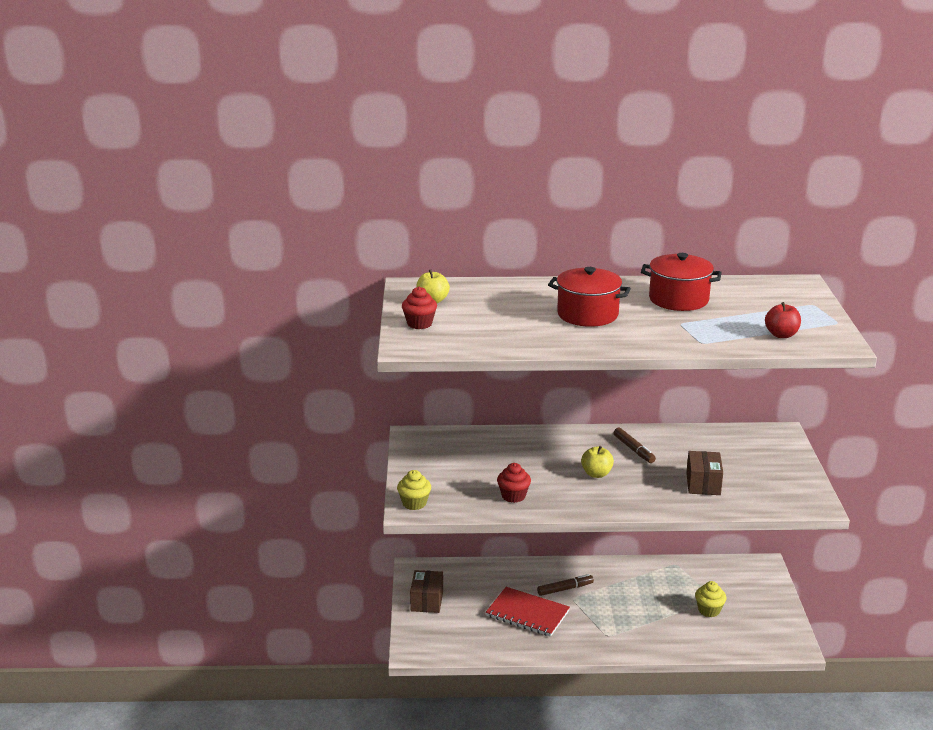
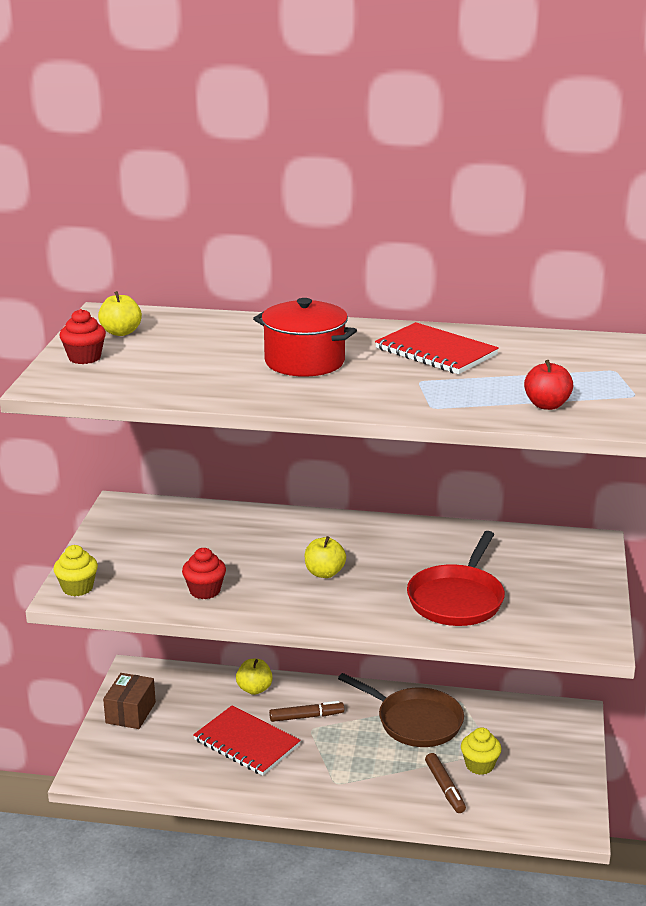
camera: 10 degrees right, 0 degrees up
brown marker [614,428,656,463] -> brown marker moved to [425,753,466,813]
red pot [641,253,722,311] -> red notebook [375,322,499,374]
brown box [686,451,723,495] -> red pan [407,531,505,626]
none -> yellow apple [236,659,273,695]
none -> brown pan [338,673,464,747]

